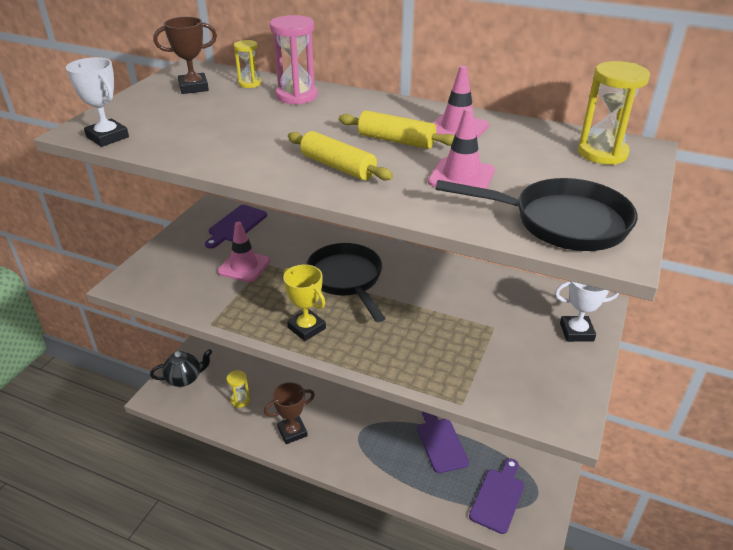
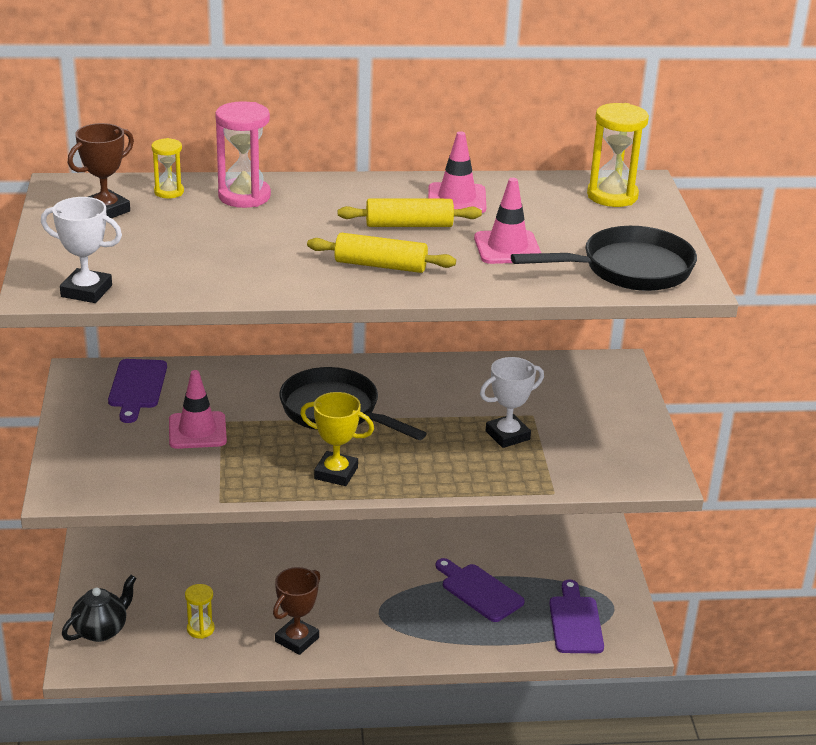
camera: 30 degrees left, 5 degrees down
white trophy [555,281,620,342] -> white trophy moved to [480,357,544,448]

